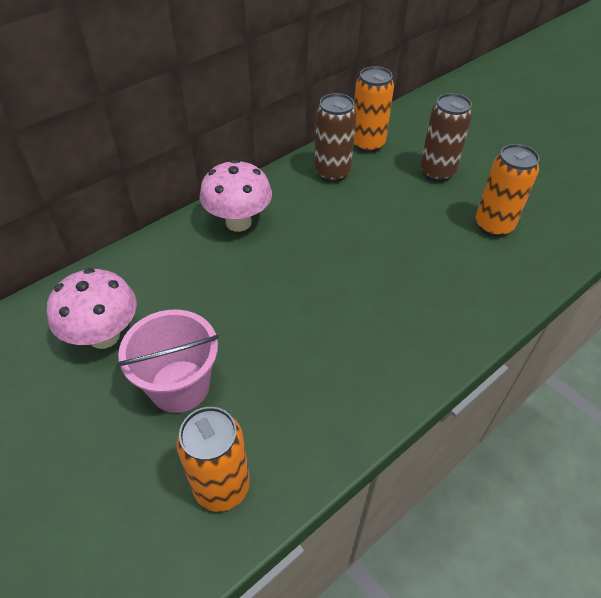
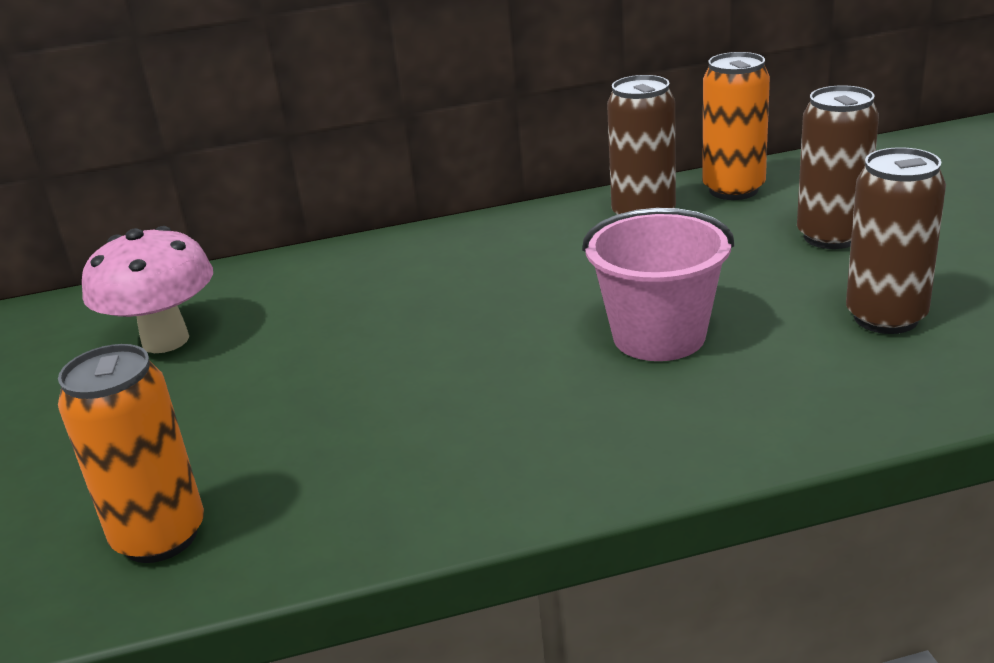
camera: 30 degrees right, 20 degrees down
pink bucket [117,309,219,413] -> pink bucket moved to [582,208,734,361]
pink mushroom [200,160,272,232] -> none
orange can [476,144,539,237] -> brown can [846,147,946,334]

